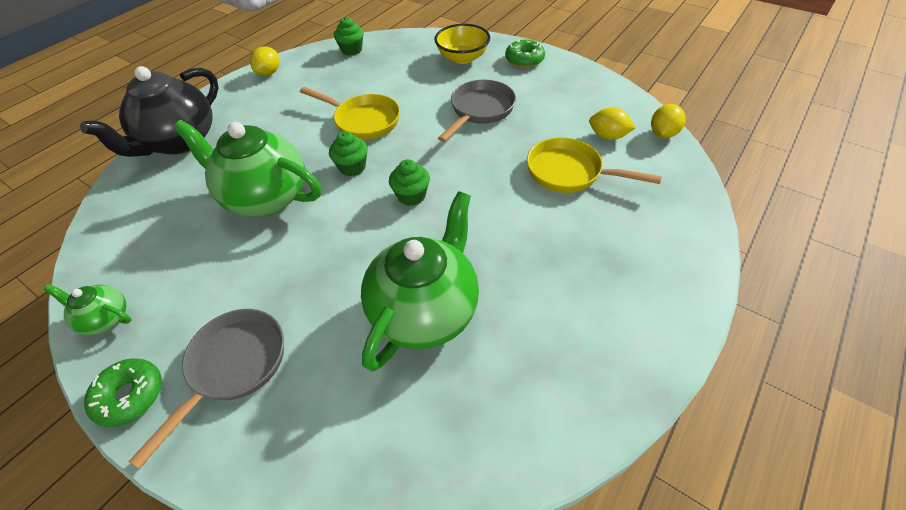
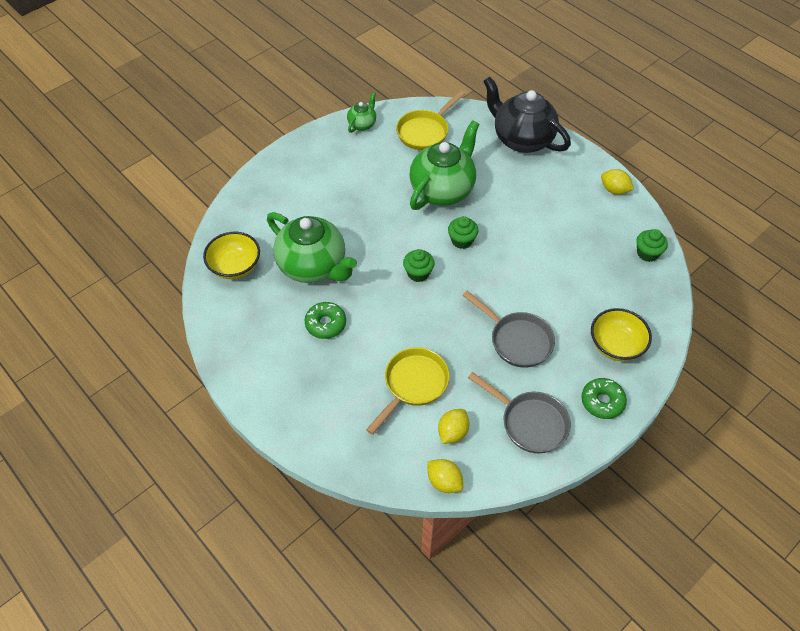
camera: 100 degrees right, 5 degrees up
green donut [84,358,162,427] -> green donut moved to [304,302,346,339]
grey pan [128,309,284,469] -> grey pan moved to [468,372,571,453]
yellow pan [300,87,400,140] -> yellow pan moved to [396,91,465,150]
none -> yellow bowl [203,232,260,279]

